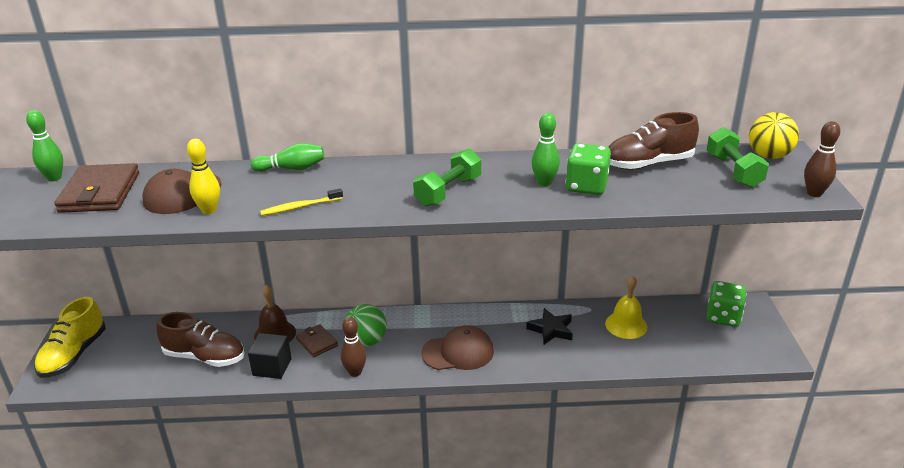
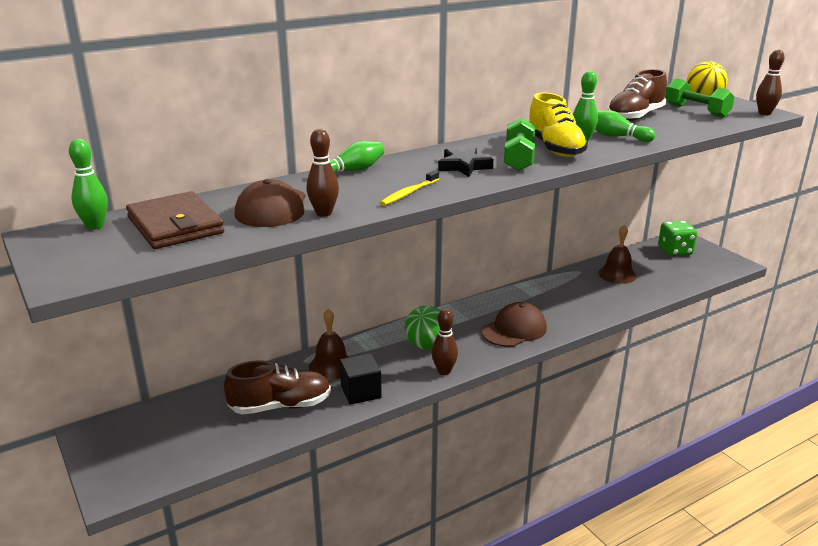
camera: 30 degrees left, 5 degrees down
yellow shoe [34,297,106,378] -> yellow shoe moved to [530,92,588,157]
yellow bowling pin [187,139,220,214] -> brown bowling pin [307,129,339,217]
brown wallet [296,324,338,357] -> none
black star [526,308,573,345] -> black star moved to [438,148,493,177]
green dice [566,143,611,195] -> green bowling pin [595,110,655,142]
yellow bell [605,276,647,339] -> brown bell [598,224,637,284]

